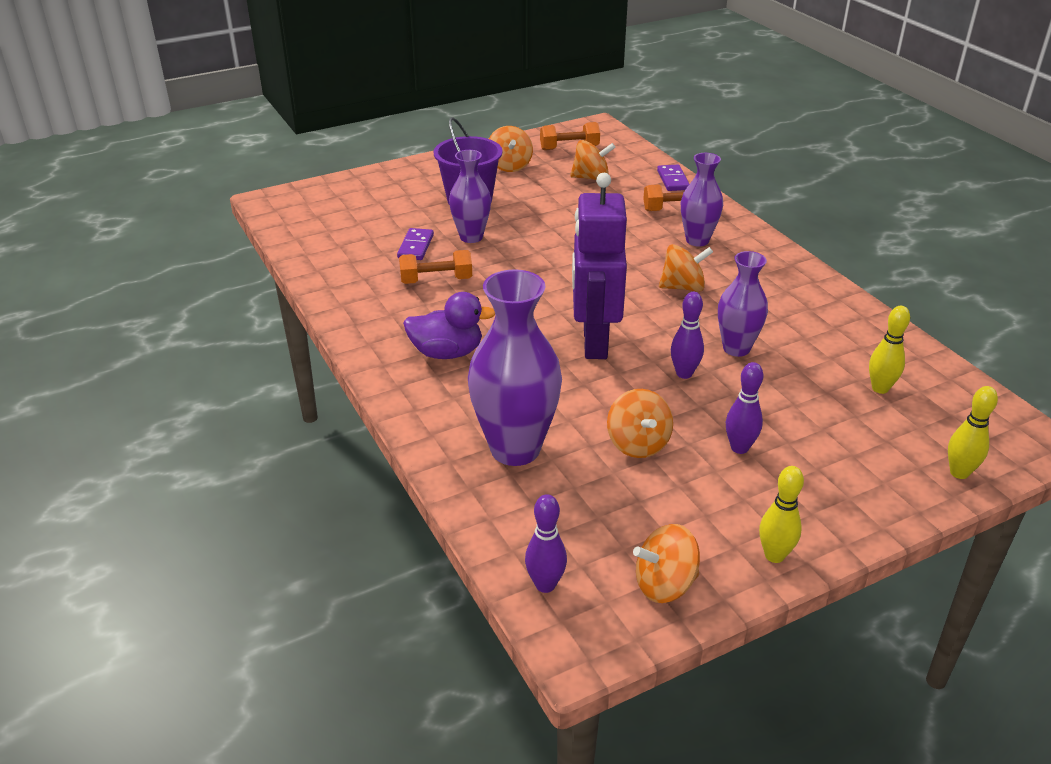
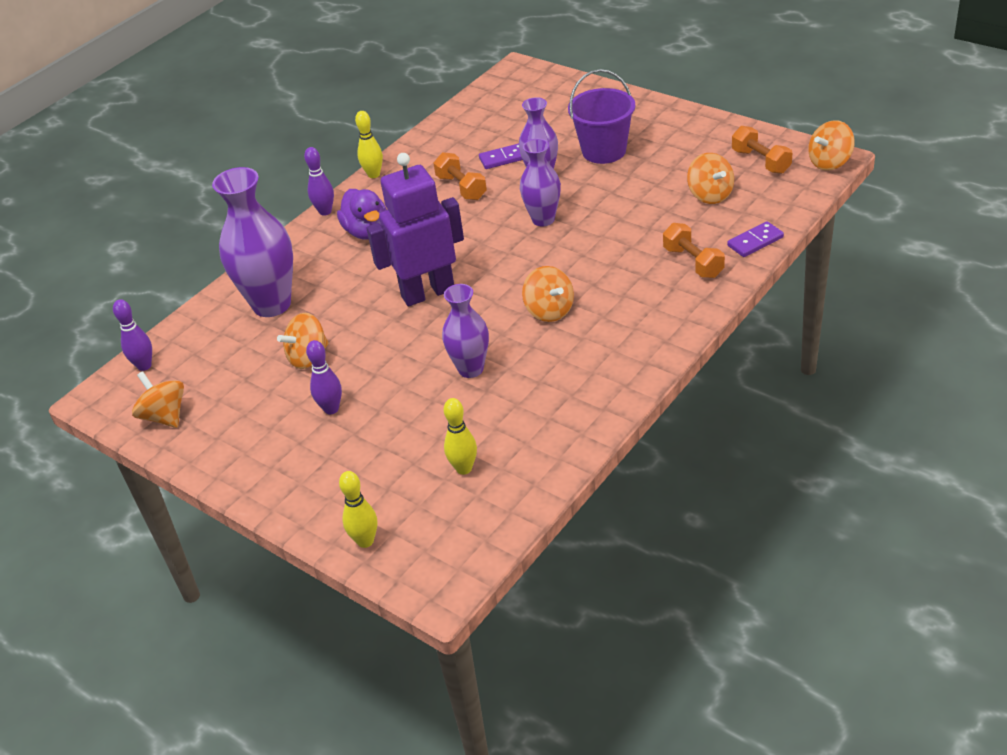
camera: 70 degrees right, 5 degrees up
orange spinning top [489,126,533,172] -> orange spinning top moved to [808,120,855,171]
purple bowling pin [671,292,704,379] -> purple bowling pin moved to [304,147,334,216]
purple vase [681,153,723,247] -> purple vase moved to [520,139,561,226]
yellow bowling pin [759,466,804,563] -> yellow bowling pin moved to [355,111,383,178]

